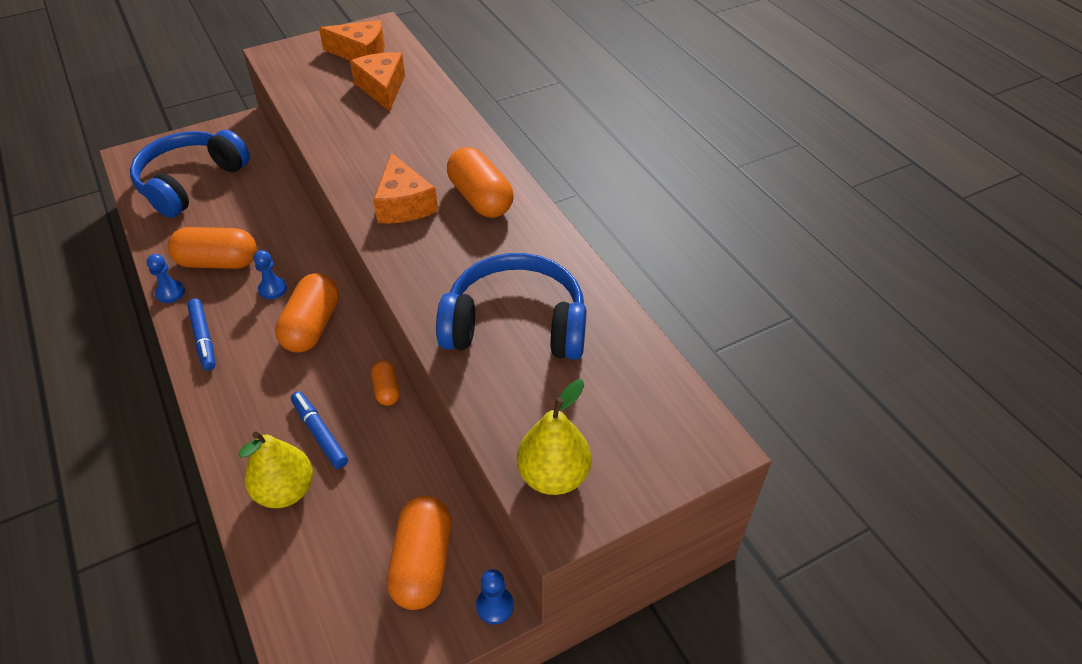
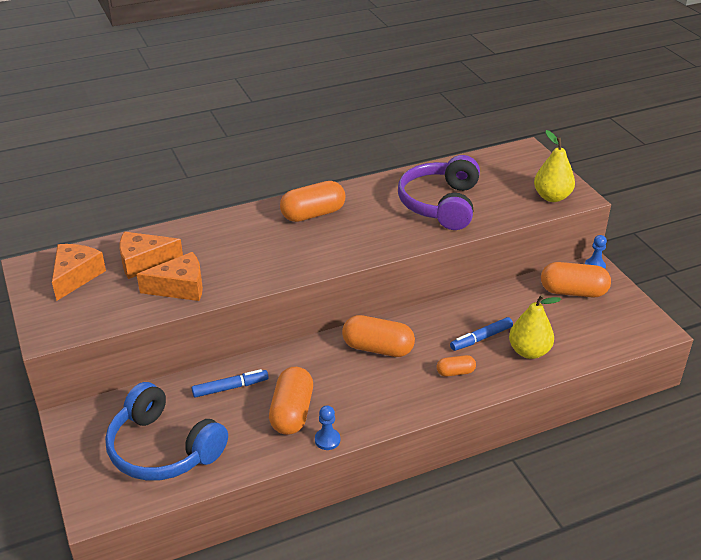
camera: 85 degrees left, 10 degrees down
blue marker [187,299,216,370] -> blue marker moved to [192,369,268,398]
blue pawn [254,250,287,299] -> none
orange capsule [371,360,400,406] -> orange capsule moved to [437,355,476,377]
orange cheese [373,153,438,223] -> orange cheese moved to [137,252,203,301]
blue headphones [436,253,587,360] -> purple headphones [398,155,480,230]

